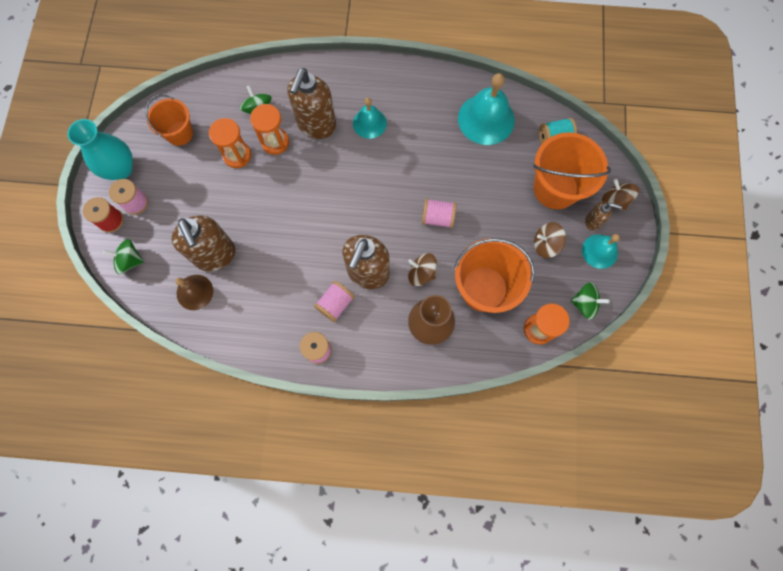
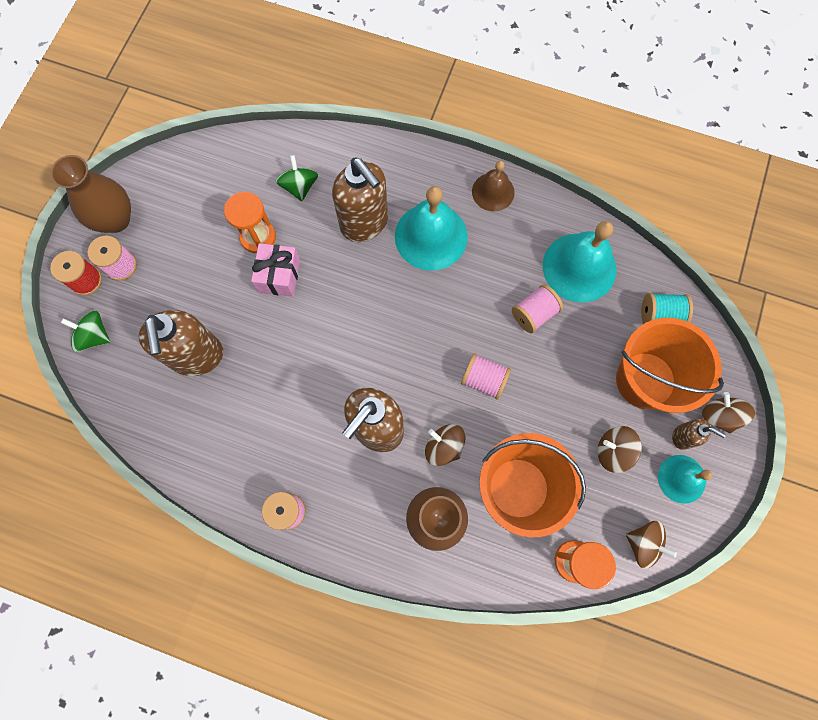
camera: 15 degrees right, 0 degrees up
turquoise vase [67,119,133,180] -> brown vase [50,155,131,233]
orange bucket [145,95,193,146] -> none
brown bell [175,275,213,310] -> brown bell moved to [472,161,515,211]
orange hourglass [250,104,289,155] -> none
brown soap dispenser [287,68,336,139] -> brown soap dispenser turned 75 degrees counterclockwise [332,157,388,242]
pink spool [314,281,355,322] -> pink spool moved to [512,284,563,333]
turquoise bell [353,98,387,139] -> turquoise bell [395,186,468,271], size x1.68
green spinning top [570,282,610,320] -> brown spinning top [626,521,677,569]
none -> pink gift [251,243,300,297]

